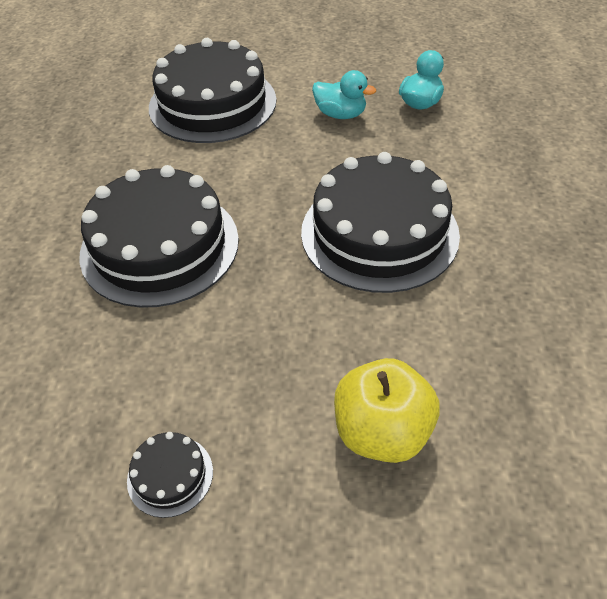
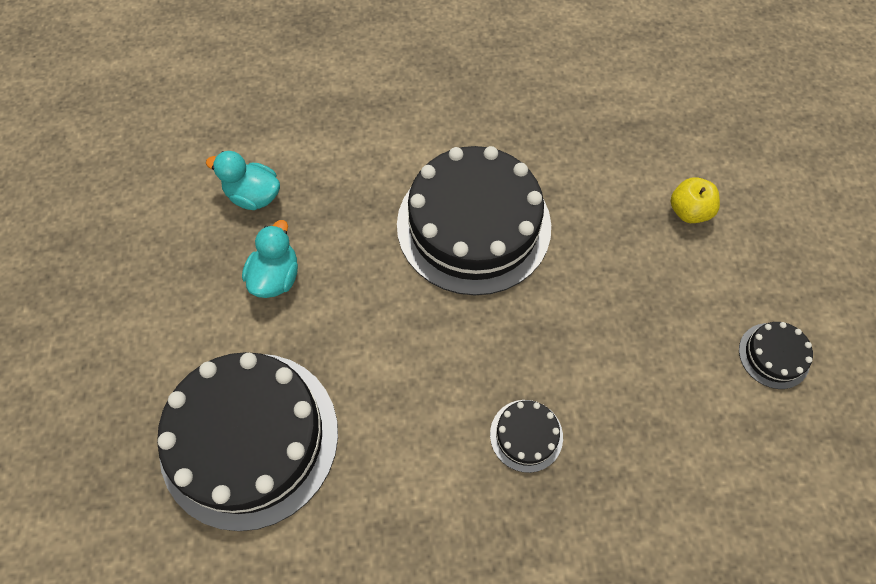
camera: 100 degrees left, 15 degrees up
black cake [79,165,239,308] -> black cake [490,400,563,473], size x0.41
yellow apple [334,358,440,463] -> yellow apple [671,177,720,223], size x0.60

